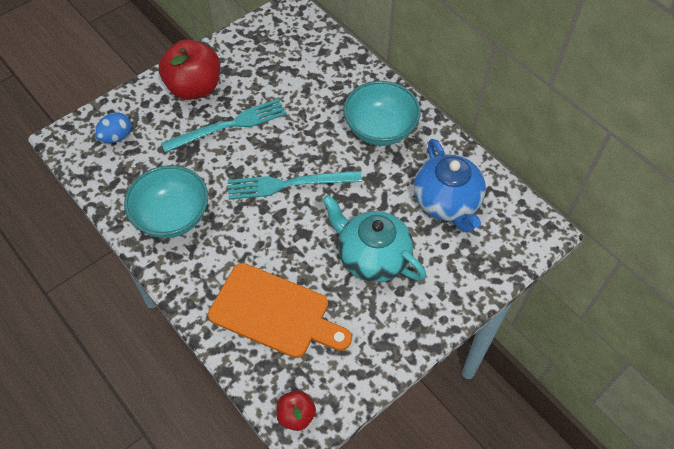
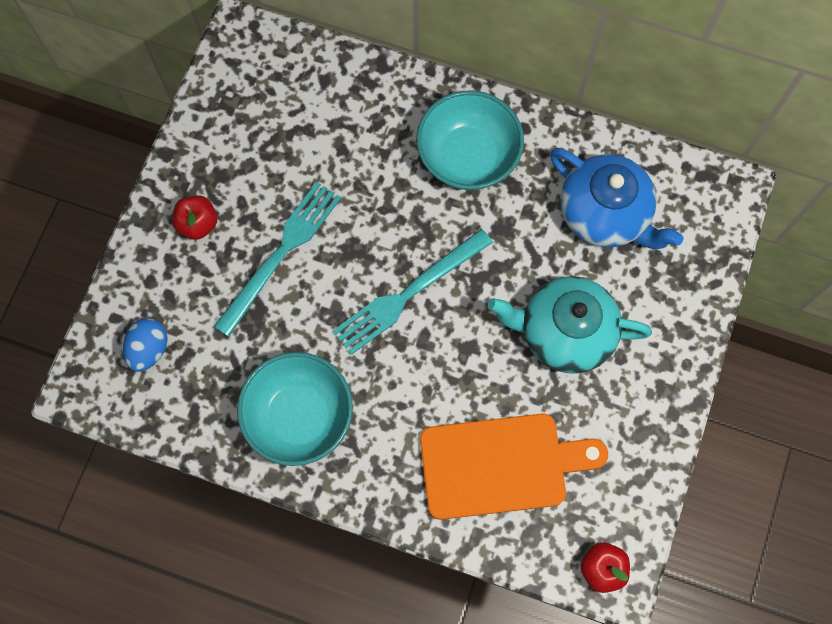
camera: 30 degrees left, 15 degrees up
red apple [159,39,220,100] -> red apple [172,195,217,240], size x0.51

